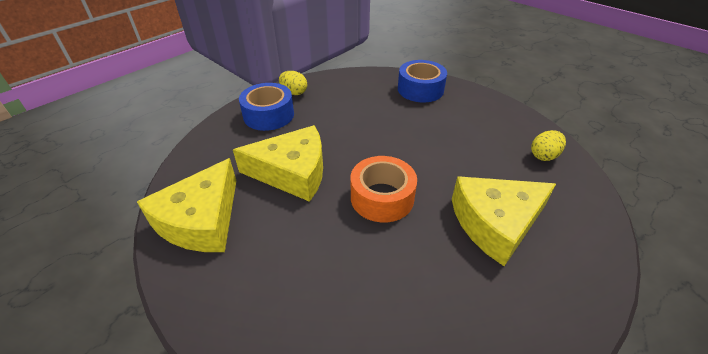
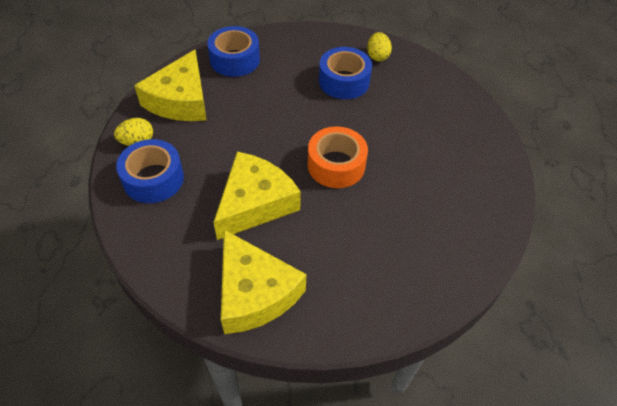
camera: 55 degrees left, 10 degrees up
yellow cheese [452,176,556,266] -> yellow cheese moved to [134,50,207,121]
none -> blue tape [319,47,372,99]

